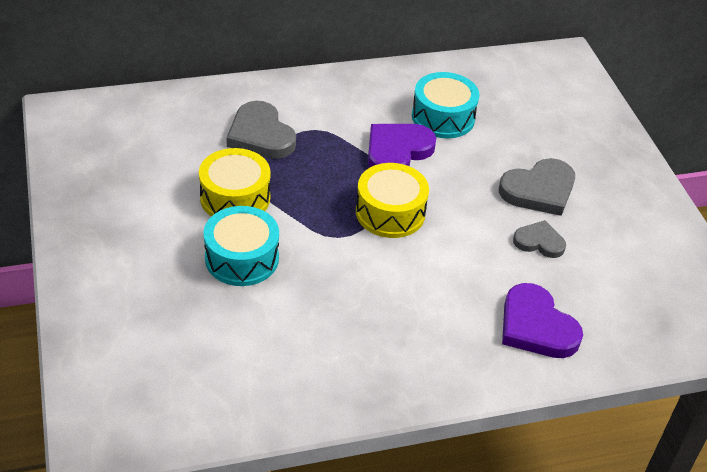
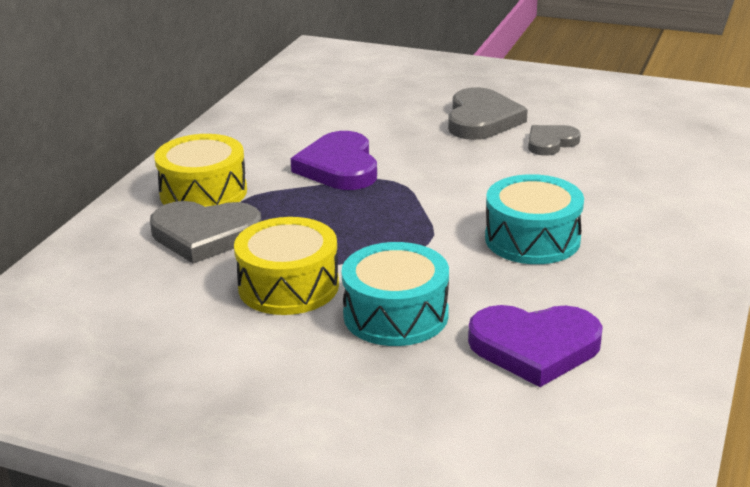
camera: 50 degrees left, 15 degrees down
yellow drum [356,163,429,238] -> yellow drum moved to [154,134,247,207]
turquoise drum [412,72,480,138] -> turquoise drum moved to [485,174,584,264]
purple heart [502,283,583,358] -> purple heart moved to [468,305,603,387]

